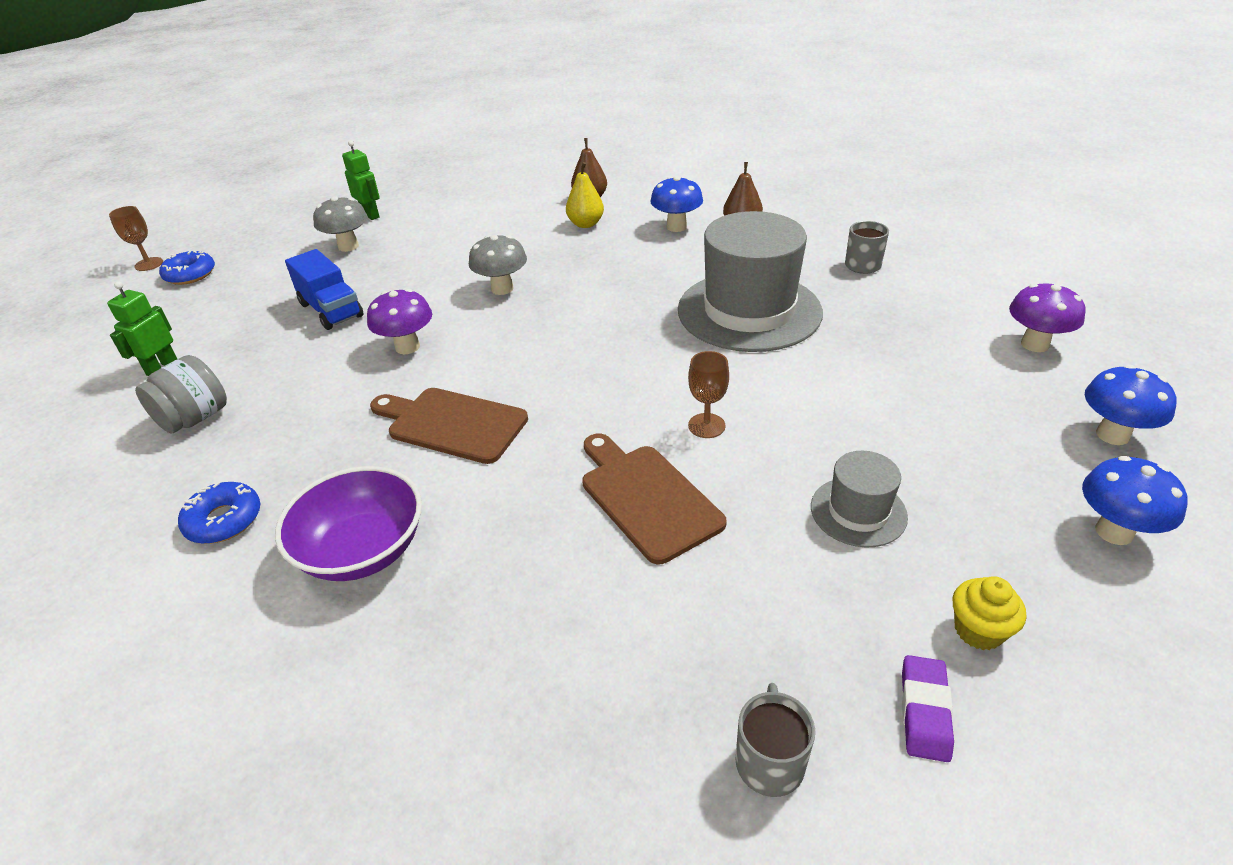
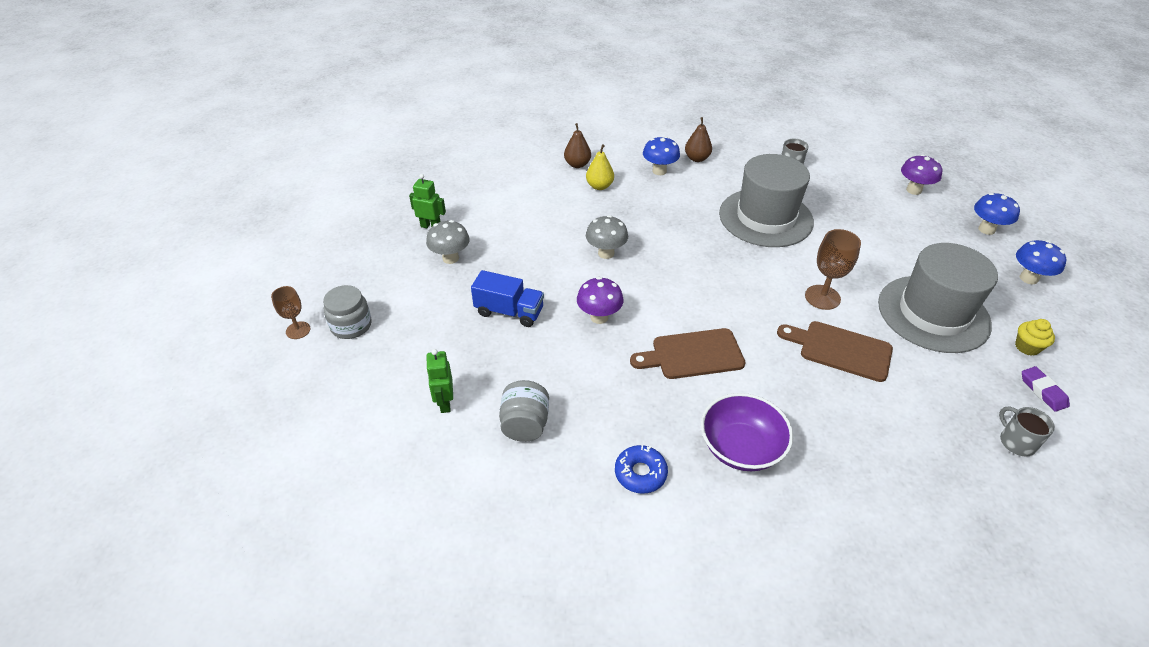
camera: 35 degrees left, 5 degrees up
blue donut [159,251,215,285] -> grey jar [323,285,372,339]
brown goblet [688,351,729,438] -> brown goblet [805,229,861,310], size x1.53
grey hat [811,451,908,548] -> grey hat [878,243,998,353], size x2.08

